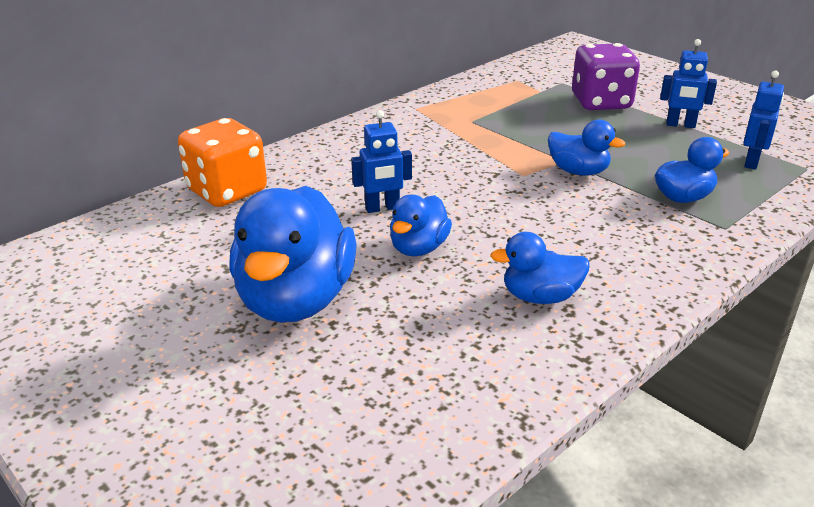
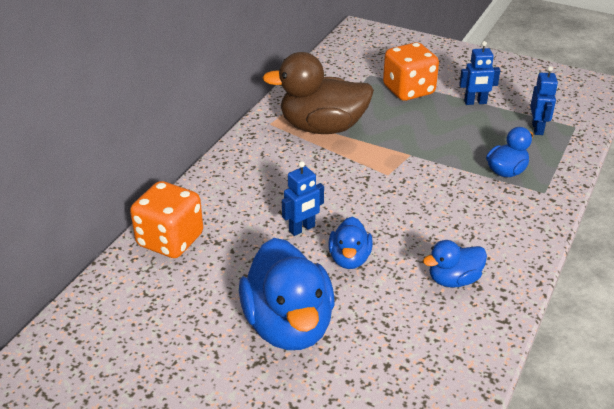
camera: 20 degrees left, 5 degrees up
blue duck [548,120,625,176] -> none
purple dice [572,43,640,110] -> orange dice [383,42,439,101]
none -> brown duck [262,52,374,134]

